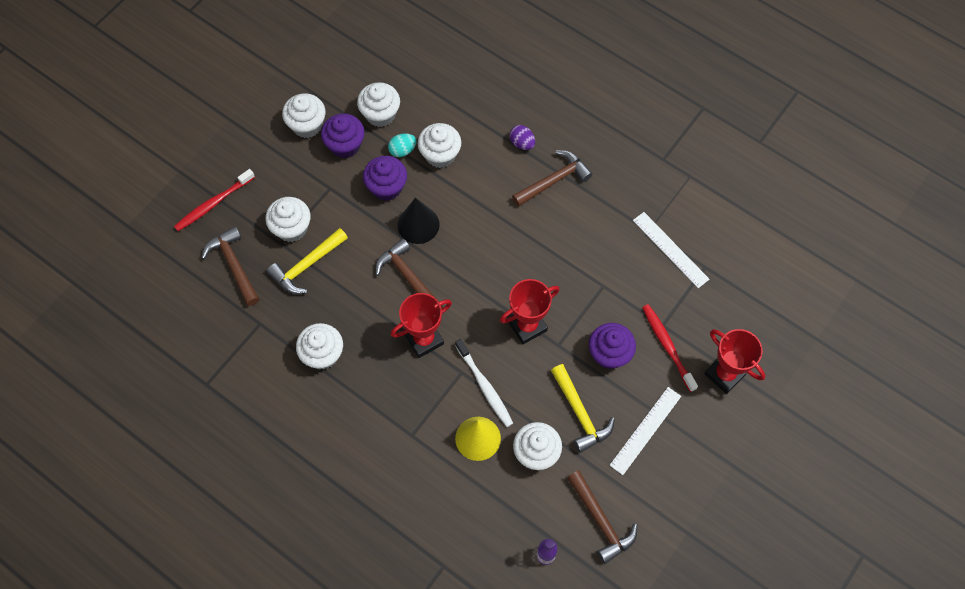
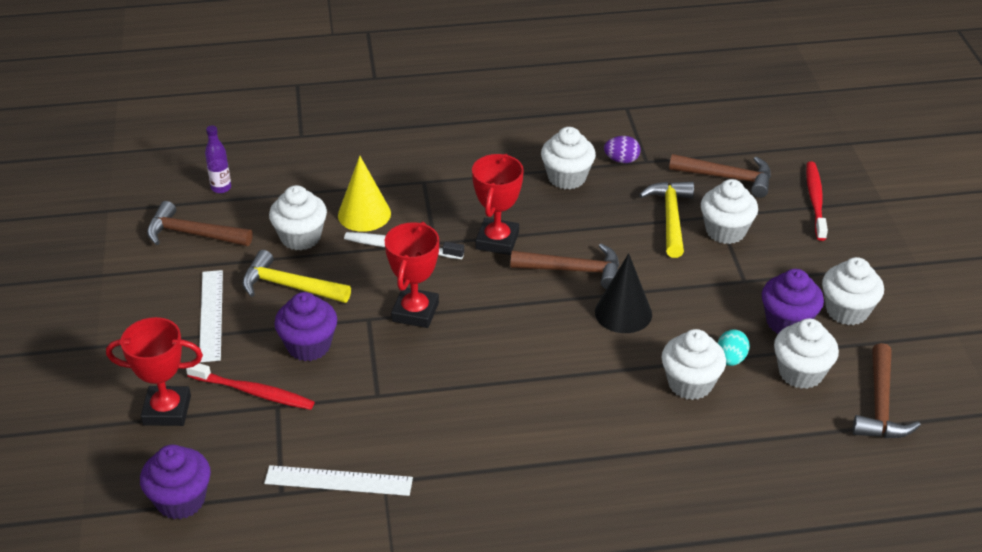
camera: 135 degrees right, 25 degrees down
purple cupcake [363,156,407,201] -> purple cupcake moved to [140,444,211,519]
purple egg [510,125,535,150] -> purple egg moved to [604,136,640,163]
brown hammer [512,150,593,207] -> brown hammer moved to [853,343,921,438]

